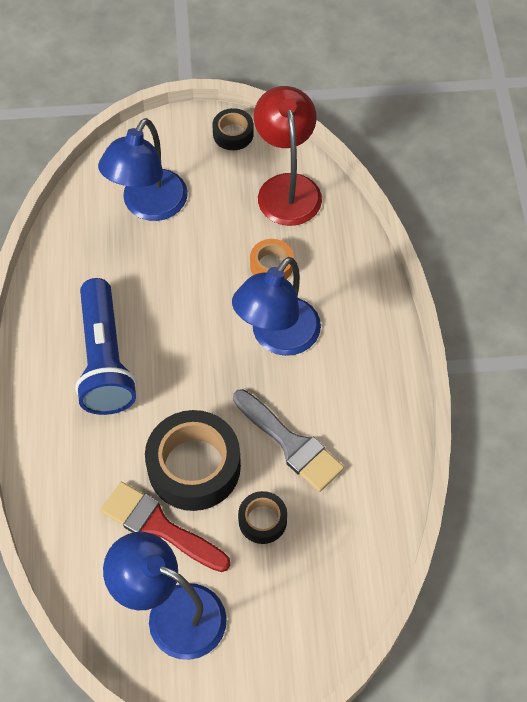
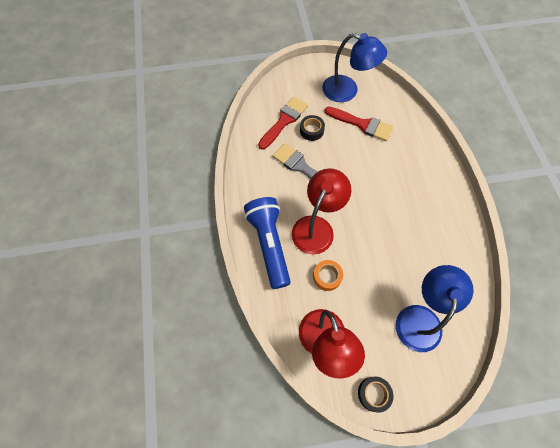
camera: 175 degrees right, 5 degrees up
blue flashlight [75,278,137,415] -> blue flashlight moved to [244,197,291,289]
black tape [145,410,241,511] -> none
blue lamp [232,257,321,356] -> red lamp [292,168,351,255]
none -> red brush [258,97,308,150]

